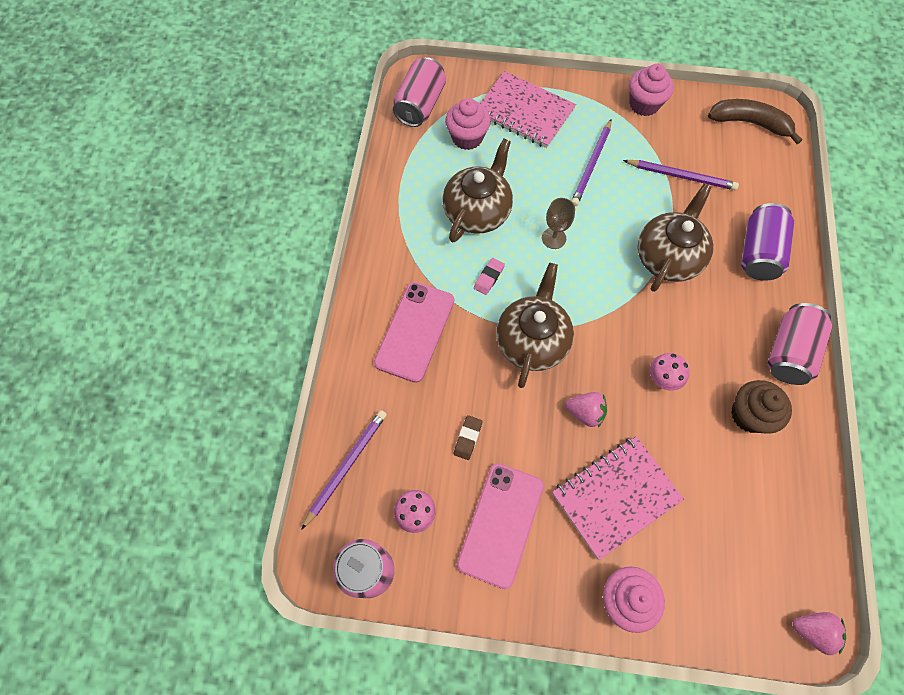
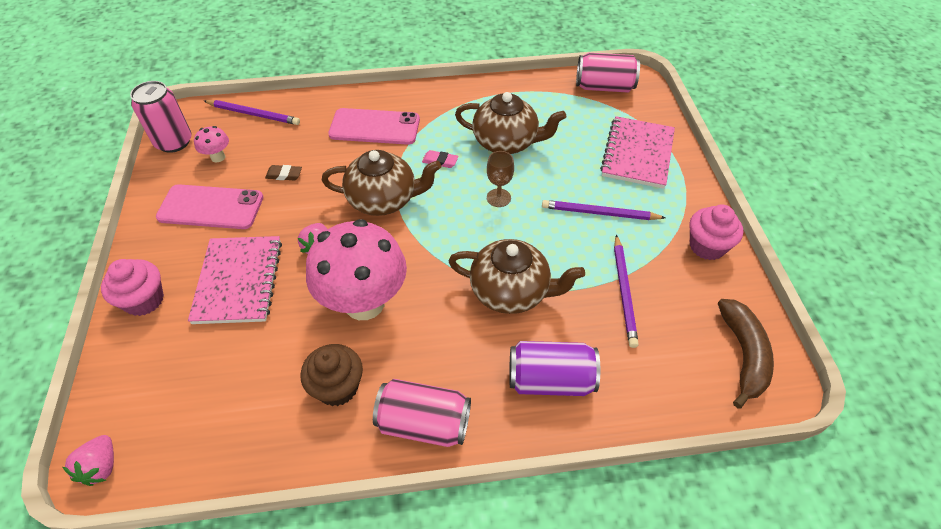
camera: 75 degrees right, 15 degrees down
pink cupcake [445,98,491,150] -> none
pink notebook [552,436,684,560] -> pink notebook turned 45 degrees clockwise [188,236,282,324]
pink mushroom [650,353,690,391] -> pink mushroom [306,219,407,320], size x2.38

